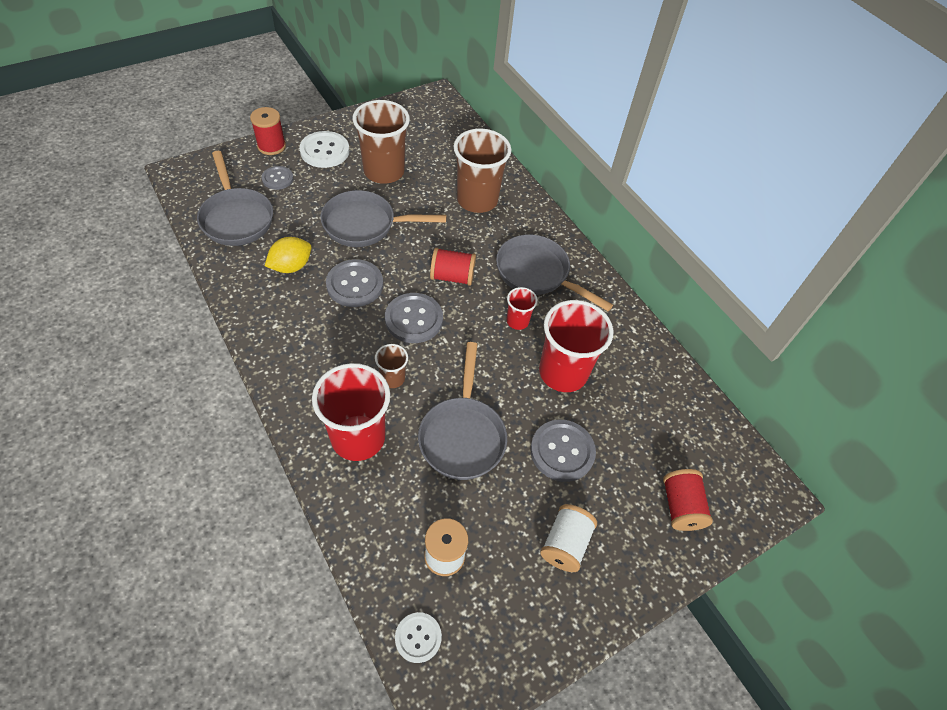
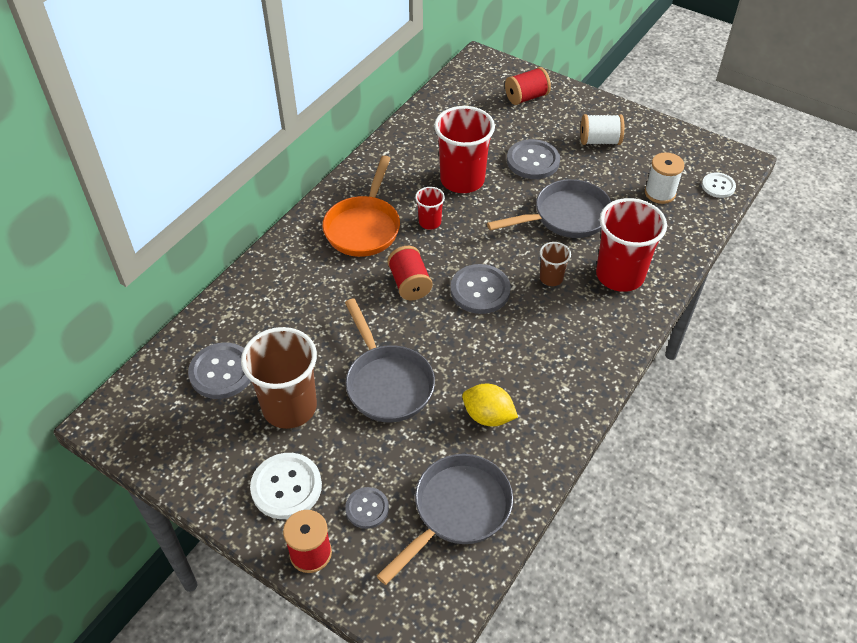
camera: 110 degrees left, 5 degrees down
grey button [326,259,383,307] -> grey button moved to [188,343,251,399]
brown cup [453,129,511,213] -> none
grey pan [496,234,613,311] -> orange pan [322,156,400,257]

